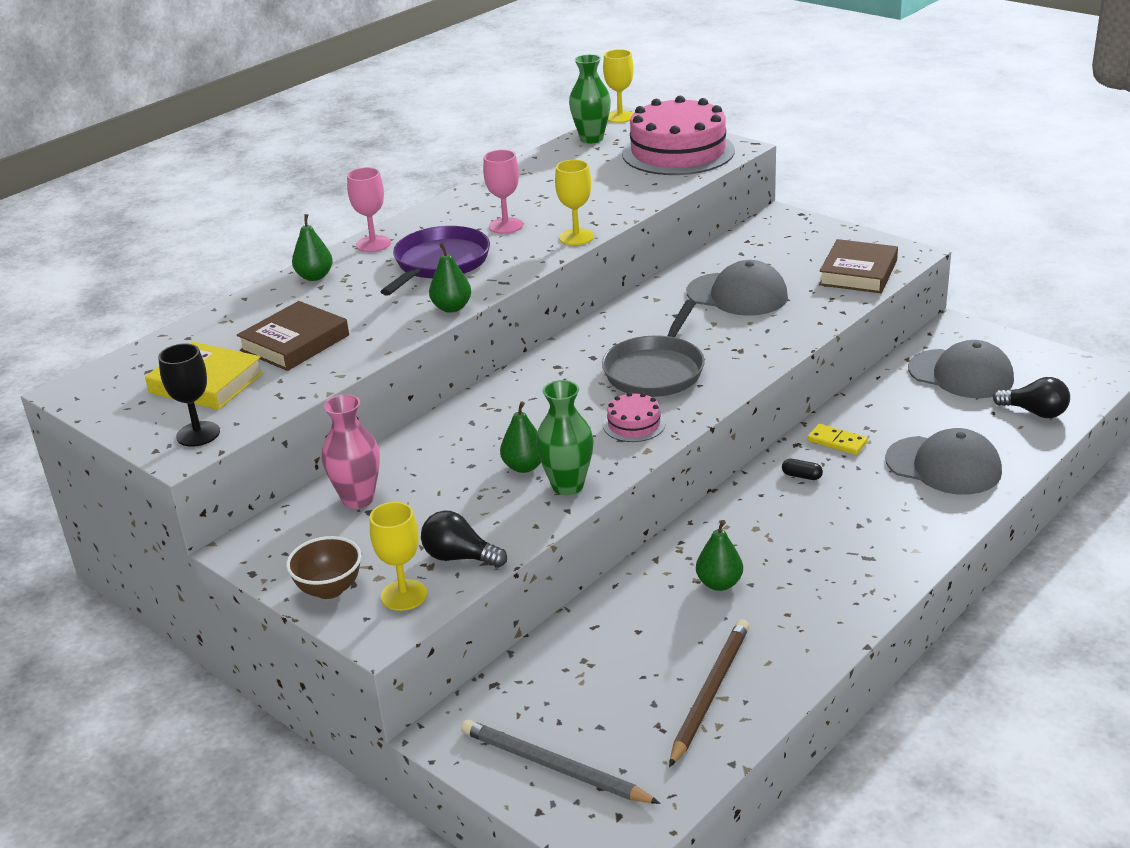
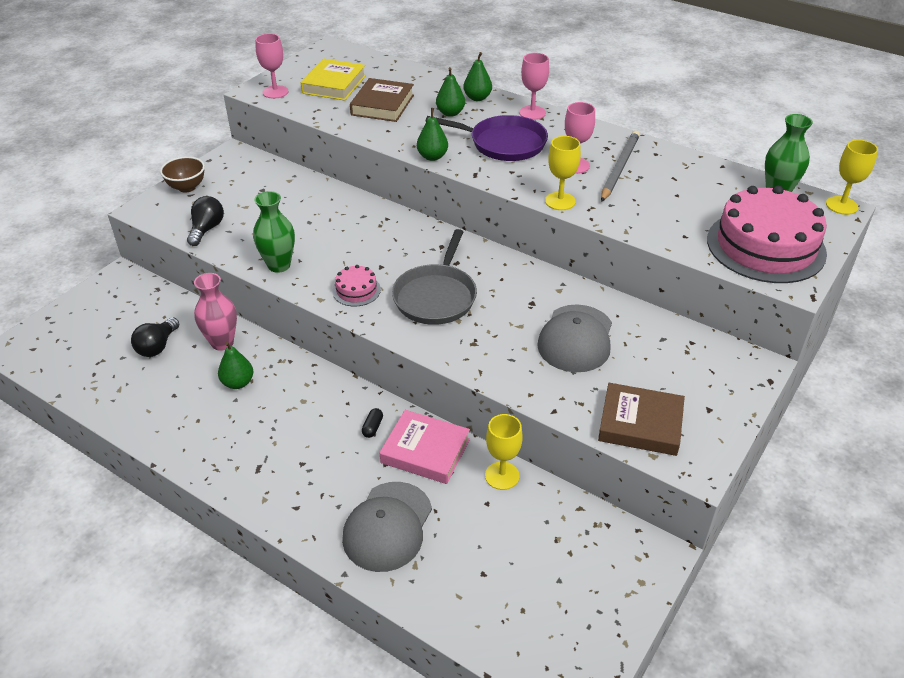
camera: 80 degrees right, 10 degrees up
black goblet [158,343,220,447] -> pink goblet [255,33,289,99]
brown book [237,301,349,371] -> brown book turned 75 degrees clockwise [350,78,414,122]
pink vase [322,394,380,509] -> pink vase moved to [194,273,237,351]
yellow goblet [370,502,427,611] -> yellow goblet moved to [485,414,523,490]
grey pencil [461,720,661,804] -> grey pencil moved to [601,131,640,202]
green pear [500,402,541,473] -> green pear moved to [436,67,465,117]
grey pan [602,300,705,397] -> grey pan turned 90 degrees counterclockwise [392,229,477,325]
brown pencil [669,619,749,767] -> none
yellow domino [808,424,868,455] -> pink book [380,410,470,484]
grey cap [908,340,1014,398] -> none
black light bulb [993,377,1070,418] -> black light bulb moved to [131,317,179,357]

